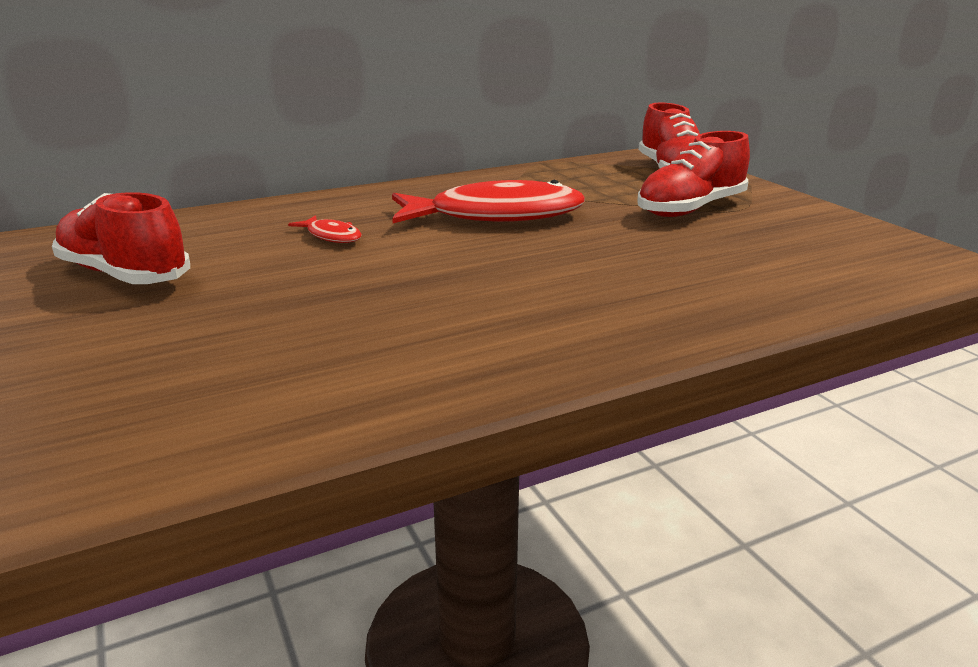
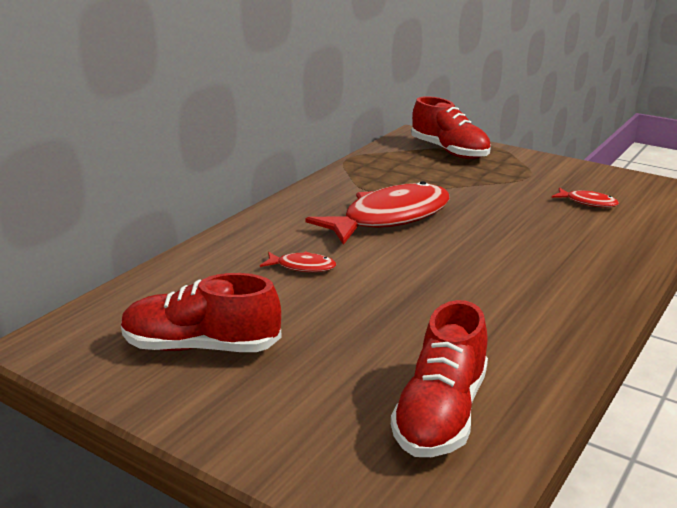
camera: 30 degrees left, 0 degrees up
red shoe [637,131,750,217] -> red shoe moved to [391,300,488,457]
none -> red fish [552,188,619,208]

